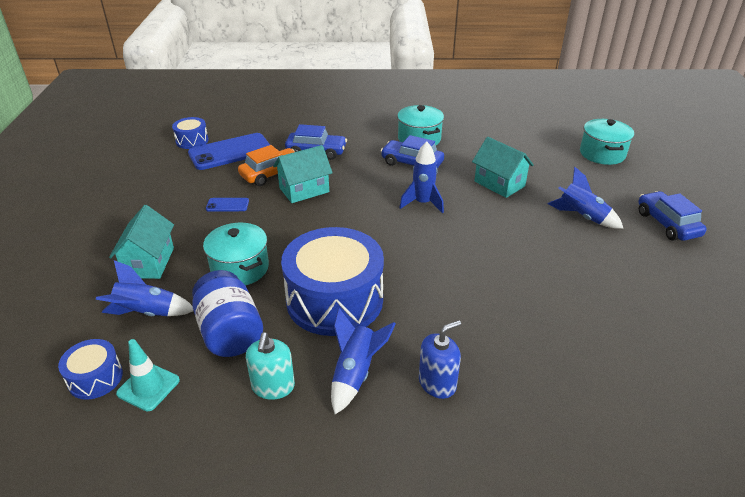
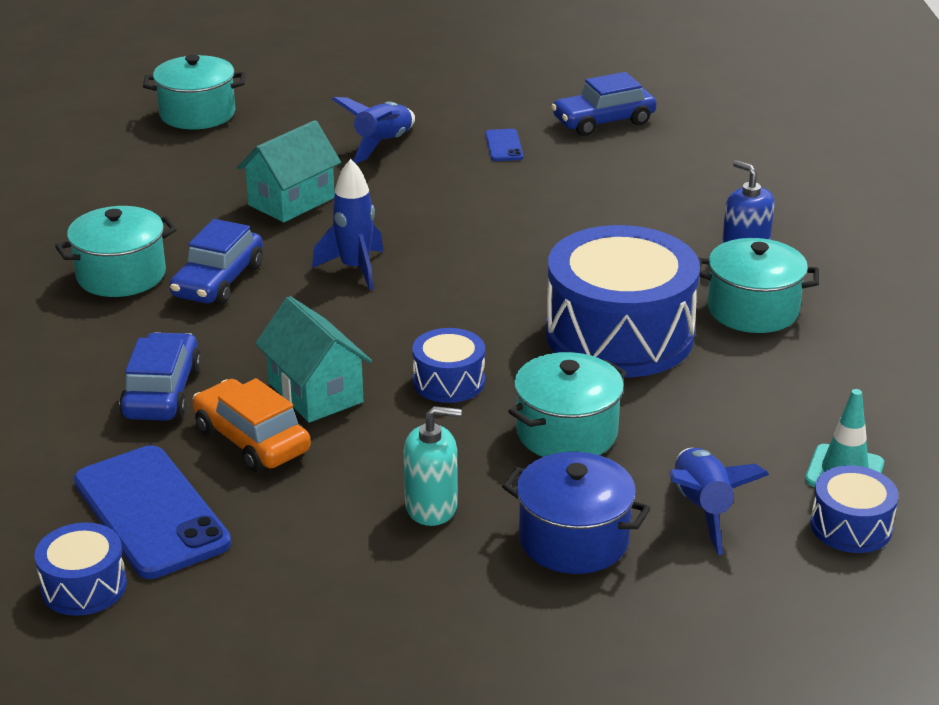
camera: 95 degrees left, 5 degrees down
turquoise house [109,205,174,279] -> blue pot [502,452,651,574]
blue jar [192,270,263,357] -> none
blue phone [206,198,249,212] -> blue phone moved to [485,129,523,161]
turquoise soap dispenser [246,332,295,400] -> turquoise soap dispenser moved to [404,406,462,526]
blue rocket [331,308,396,414] -> turquoise pot [698,238,819,333]
blue car [638,191,707,241] -> blue car moved to [551,72,656,136]
none -> blue drum [412,328,485,403]

